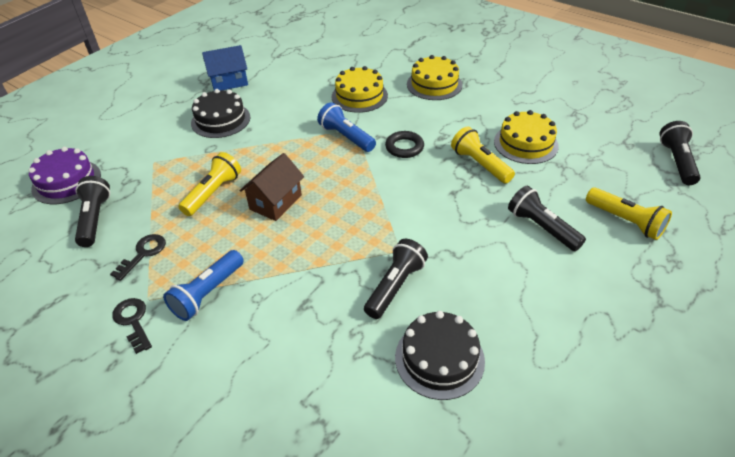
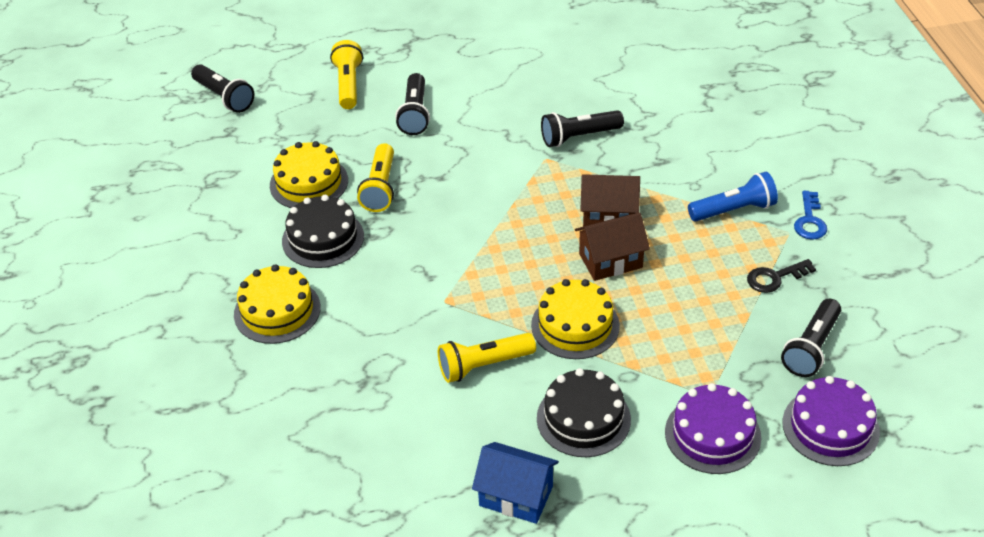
camera: 140 degrees left, 0 degrees up
black key [112,298,152,354] -> blue key [794,191,827,240]
yellow flashlight [178,152,241,216] -> yellow flashlight moved to [438,333,536,383]
blue flashlight [317,102,376,152] -> none
yellow cake [331,66,388,113] -> yellow cake moved to [531,279,620,359]
black ring [385,131,424,158] -> none
black cake [395,311,485,400] -> black cake moved to [282,195,364,268]
black flashlight [660,121,700,185] -> black flashlight turned 90 degrees counterclockwise [191,64,254,113]
none -> brown house [580,174,640,227]
none -> purple cake [665,383,761,474]

